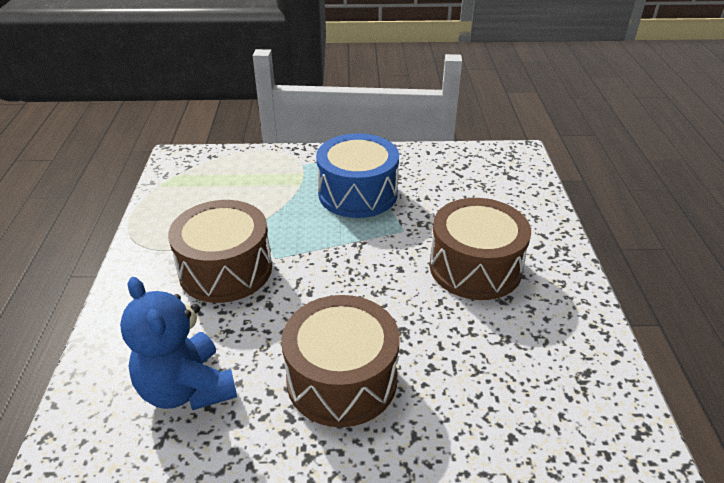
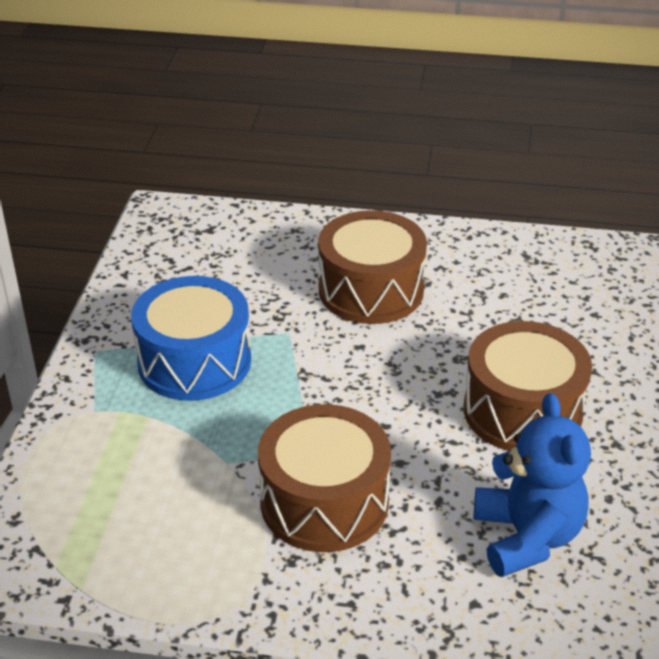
camera: 80 degrees left, 0 degrees up
blue teddy bear [120,277,237,410] -> blue teddy bear turned 75 degrees counterclockwise [474,393,591,577]

